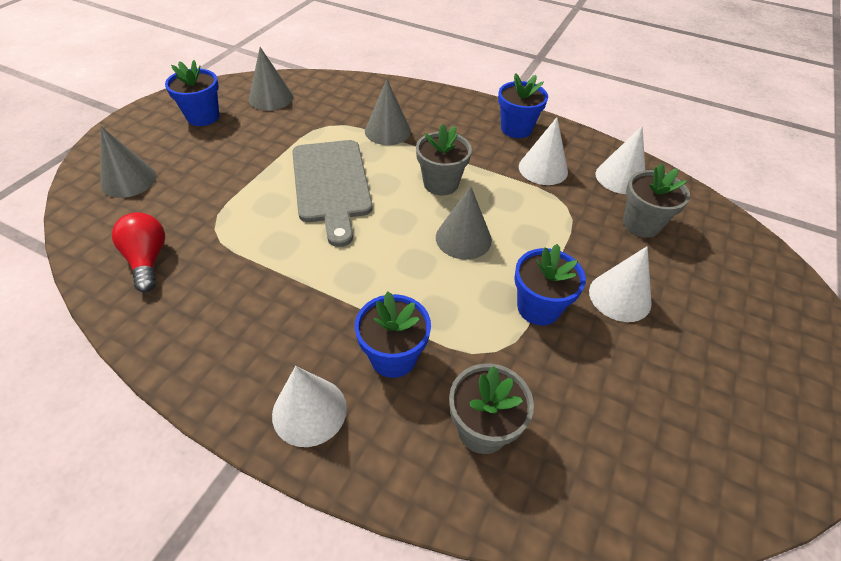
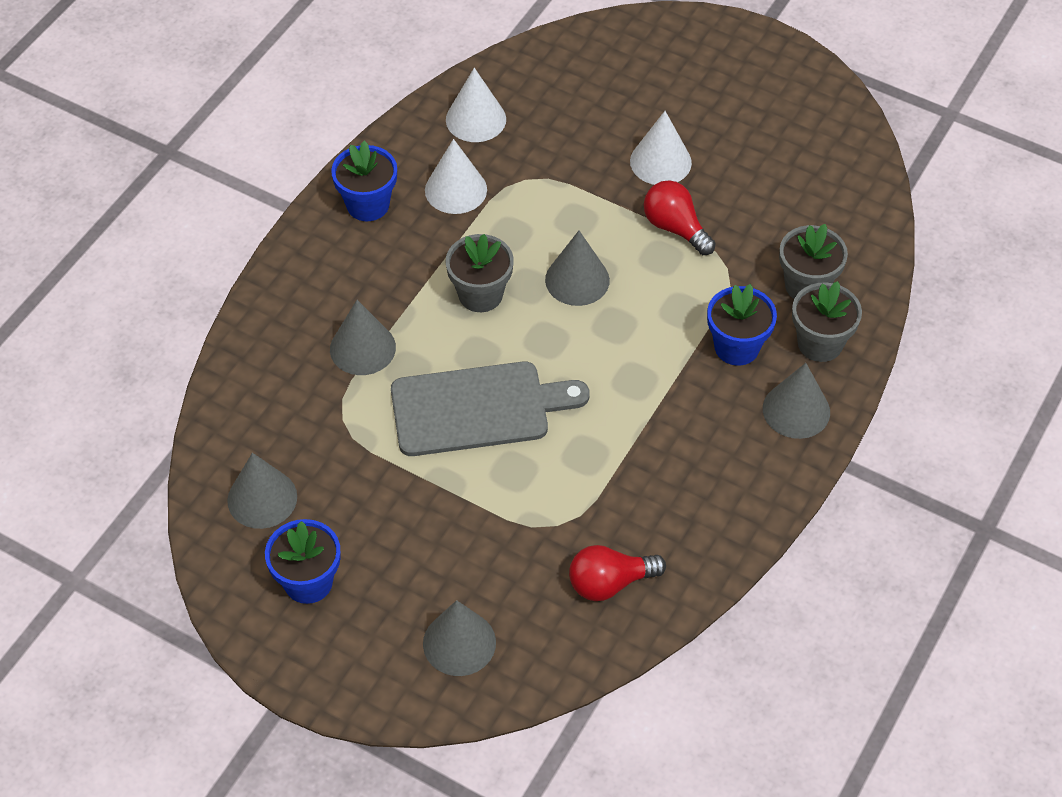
camera: 85 degrees left, 5 degrees up
white cone [272,366,347,447] -> grey cone [763,363,830,439]
blue flower pot [514,244,586,326] -> red light bulb [644,181,716,255]
grey flower pot [623,163,690,238] -> grey flower pot moved to [792,281,862,362]

